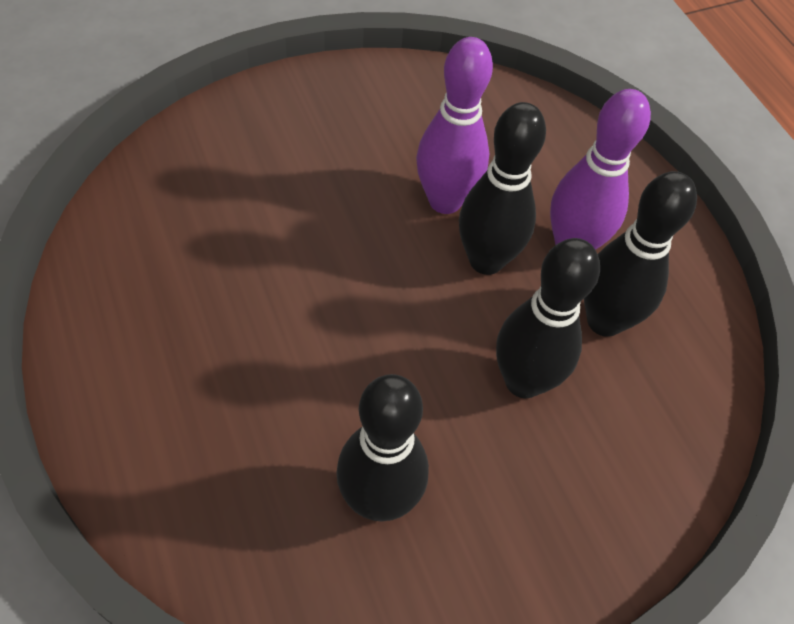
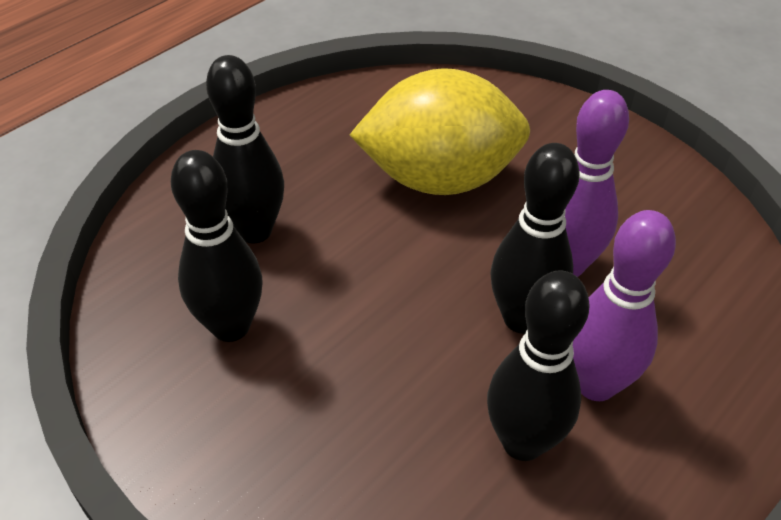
camera: 70 degrees right, 10 degrees down
black bowling pin [496,238,600,398] -> black bowling pin moved to [206,55,284,244]
none -> yellow lemon [350,68,530,195]

